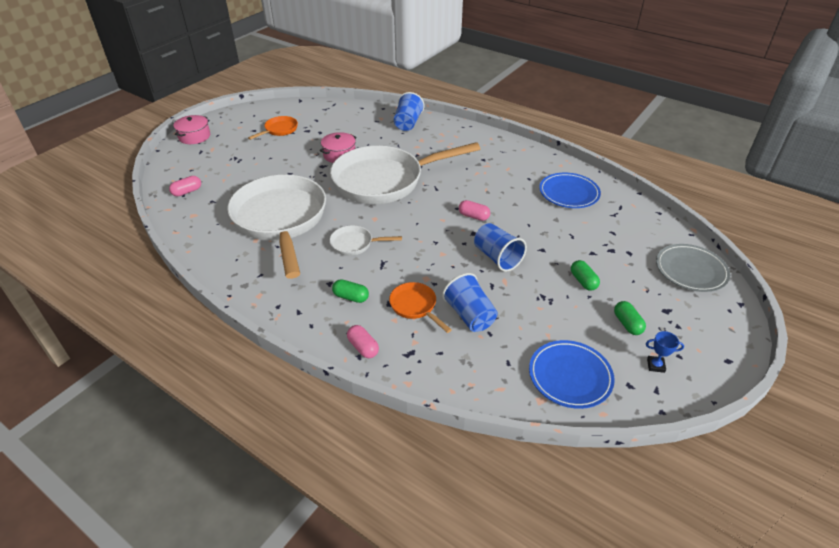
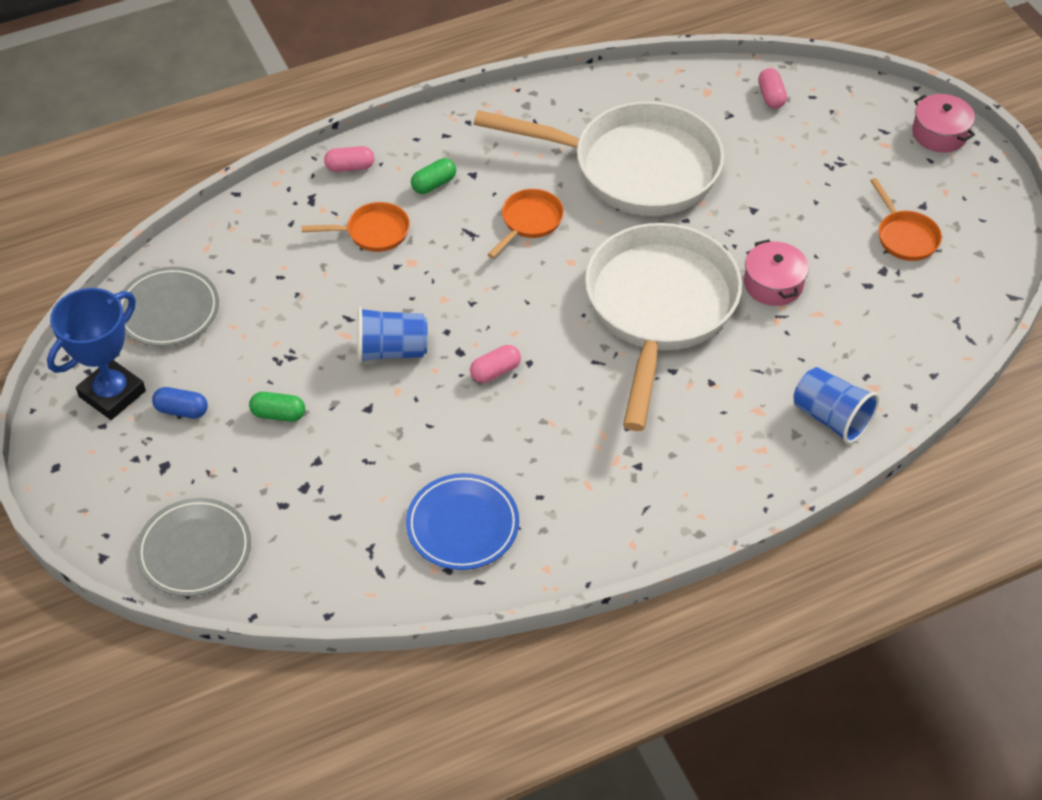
camera: 120 degrees right, 10 degrees up
white pan [329,225,402,256] -> orange pan [487,189,564,258]
blue cup [442,273,498,332] -> none
blue plate [529,340,615,409] -> grey plate [120,267,219,346]
green capsule [614,301,646,335] -> blue capsule [152,387,208,419]
blue trophy [646,331,684,373] -> blue trophy [47,288,146,420], size x2.37

